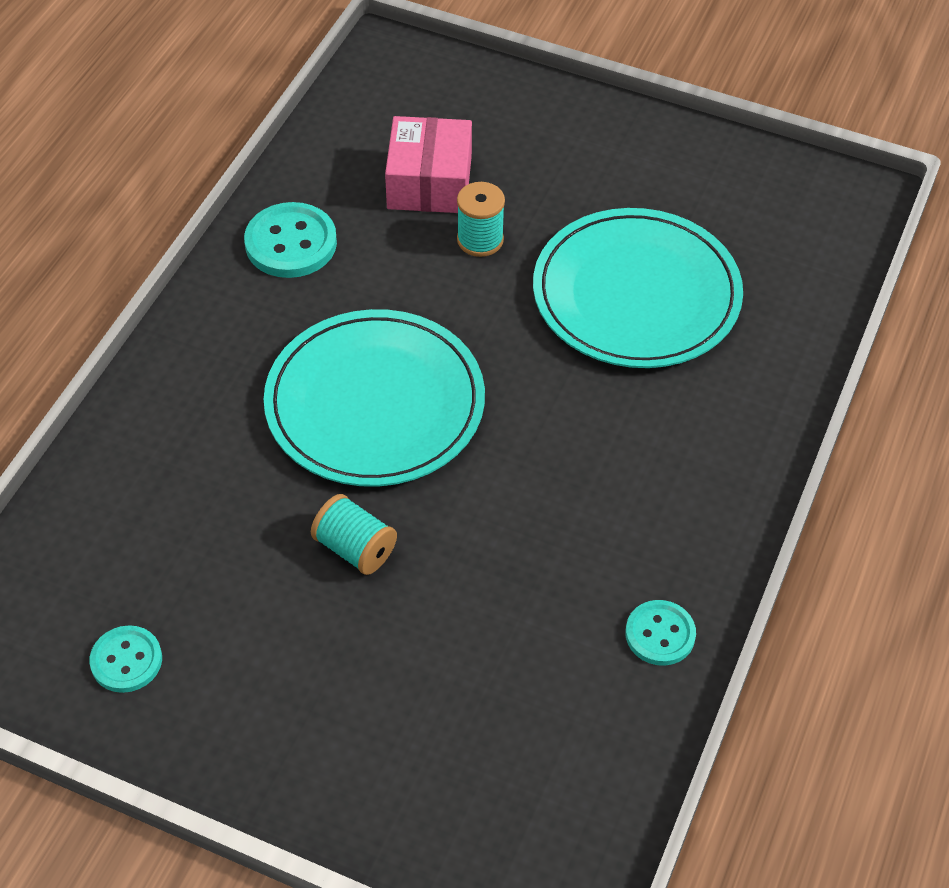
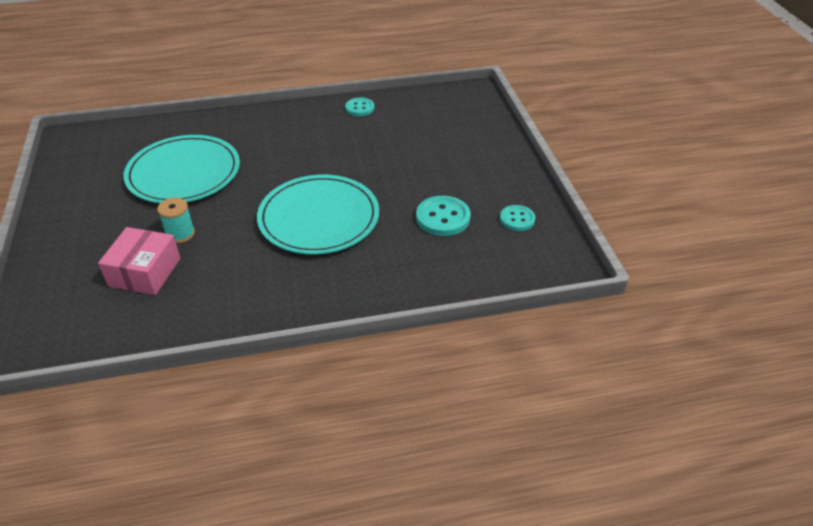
camera: 125 degrees left, 10 degrees down
turquoise button [244,202,337,278] -> turquoise button moved to [416,196,471,236]
turquoise spool [311,494,397,575] -> none
pink box [385,116,472,213] -> pink box turned 45 degrees counterclockwise [98,227,180,295]

